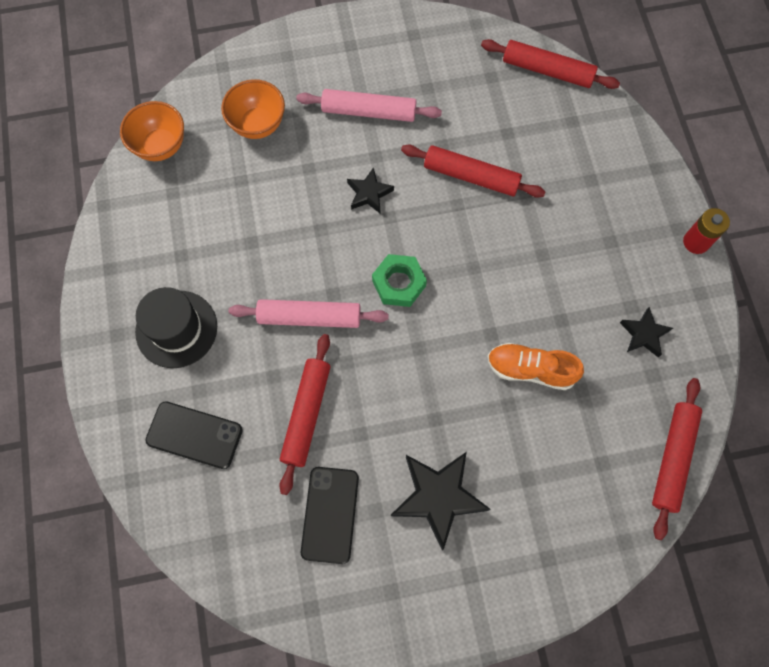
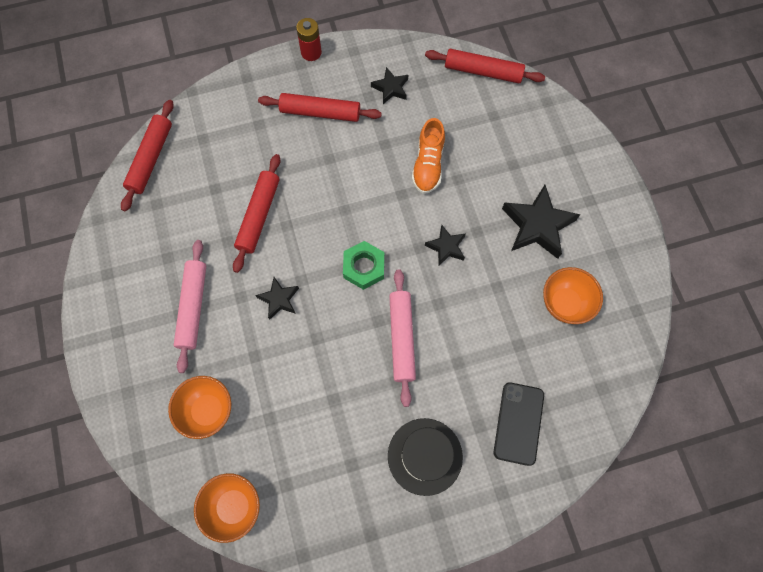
camera: 95 degrees left, 0 degrees up
red rolling pin [279,334,331,495] -> red rolling pin moved to [258,93,382,122]
black phone [301,467,359,564] -> orange bowl [543,267,603,324]
none -> black star [425,225,466,266]

